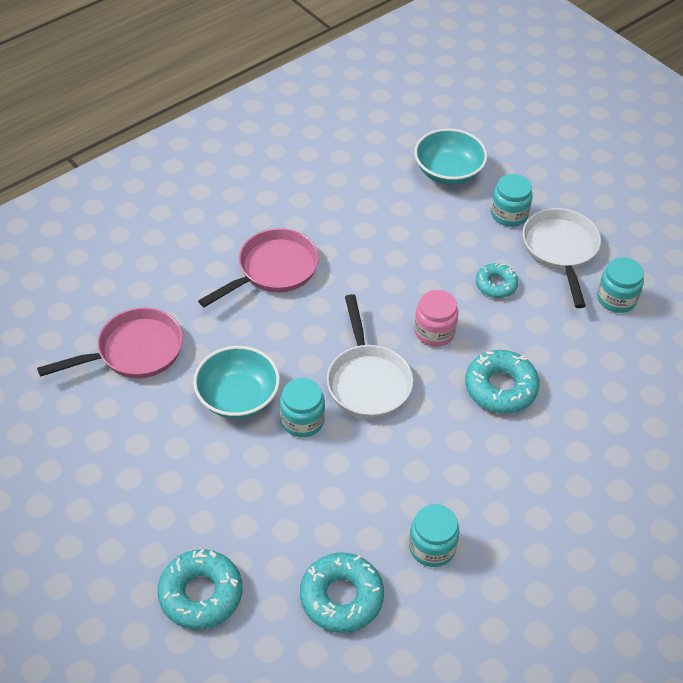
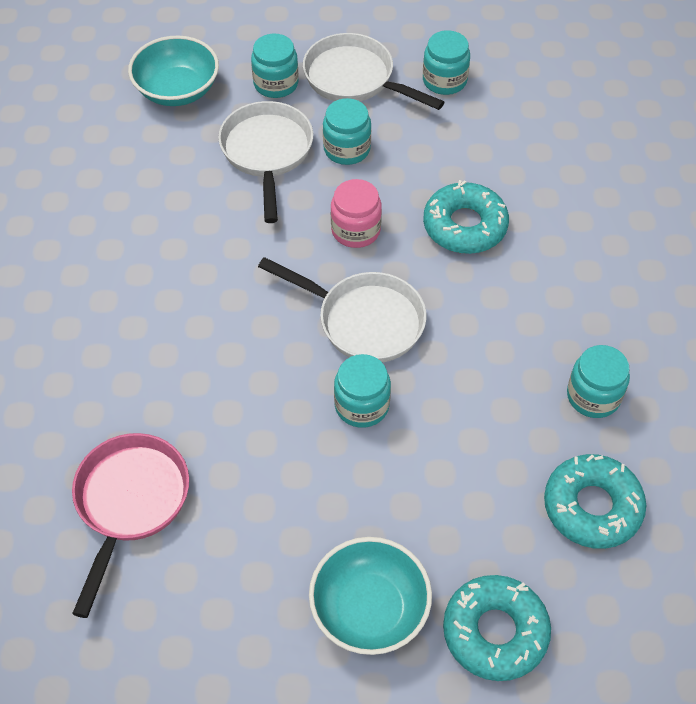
camera: 50 degrees left, 5 degrees up
turquoise bowl [193,346,280,419] -> turquoise bowl moved to [309,537,432,655]
pink pan [198,228,319,307] -> none
turquoise donut [476,263,518,298] -> turquoise jar [323,98,371,165]
none -> white pan [218,101,313,223]

